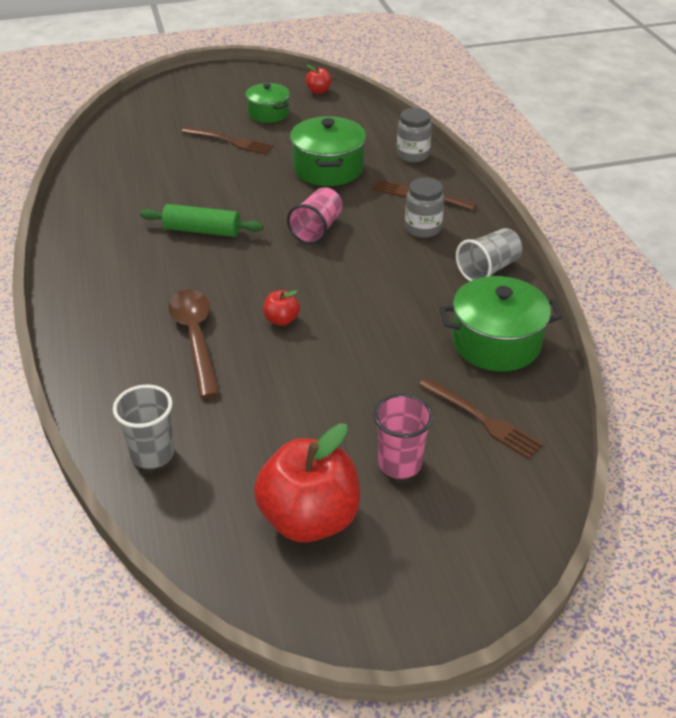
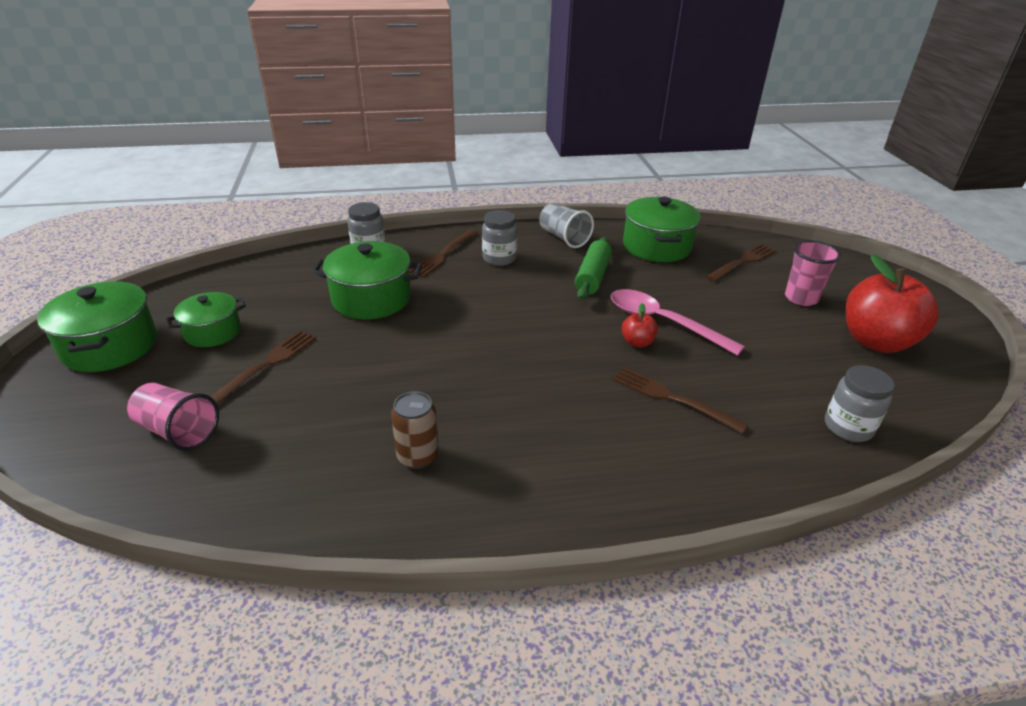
camera: 85 degrees left, 5 degrees down
grey cup [113,385,174,469] -> grey jar [825,365,894,442]
green rolling pin [140,204,263,237] -> green rolling pin moved to [575,237,612,300]
brown spoon [168,289,220,398] -> brown fork [613,367,748,434]
pink cup [287,187,343,244] -> pink cup moved to [127,383,219,451]
red apple [306,65,332,94] -> none
none -> green pot [37,281,157,372]
none -> brown can [391,391,439,469]
none -> pink spoon [611,289,745,356]

